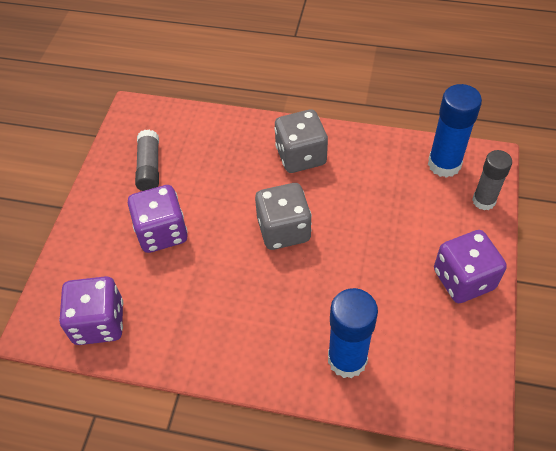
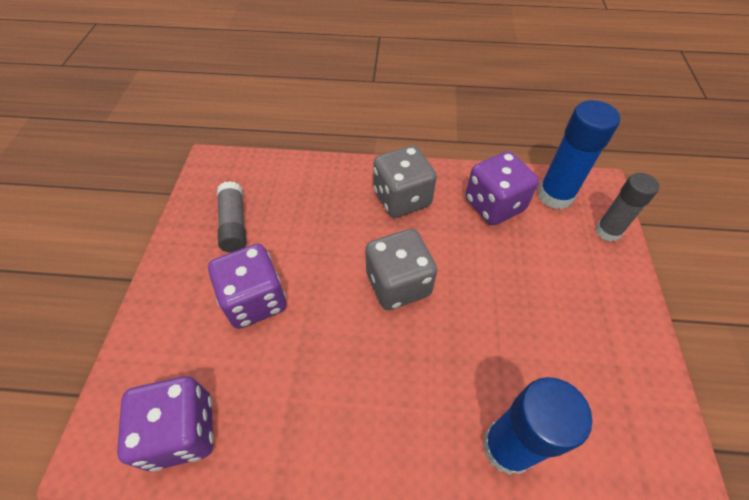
camera: 10 degrees left, 0 degrees up
purple dice [434,230,507,303] -> purple dice moved to [465,151,539,225]

